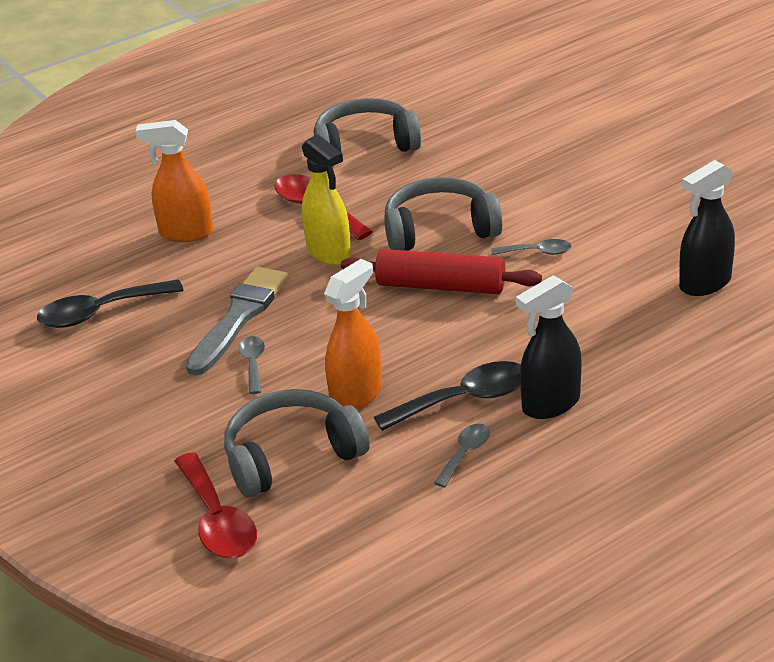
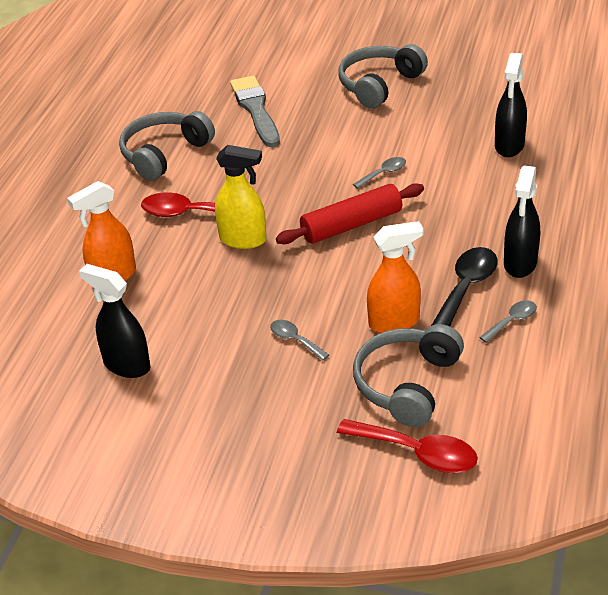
camera: 40 degrees left, 5 degrees up
black spoon [37,279,184,328] -> black spray bottle [79,264,151,378]
grey brush [186,267,289,376] -> grey brush moved to [230,76,280,147]
orange spray bottle [324,259,382,410] -> orange spray bottle turned 75 degrees clockwise [367,221,424,333]
grey headphones [384,177,503,251] -> grey headphones moved to [338,44,428,108]
grey spoon [434,424,490,488] -> grey spoon turned 60 degrees clockwise [479,300,537,343]

